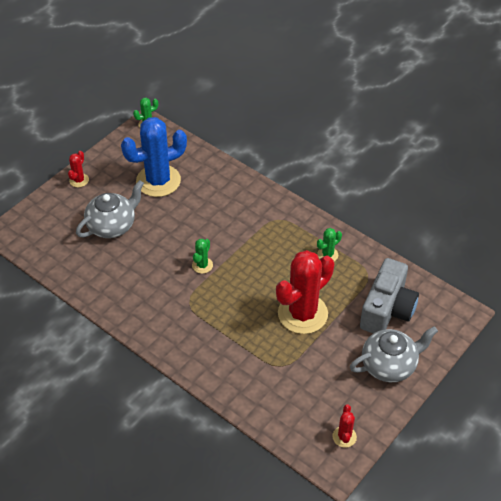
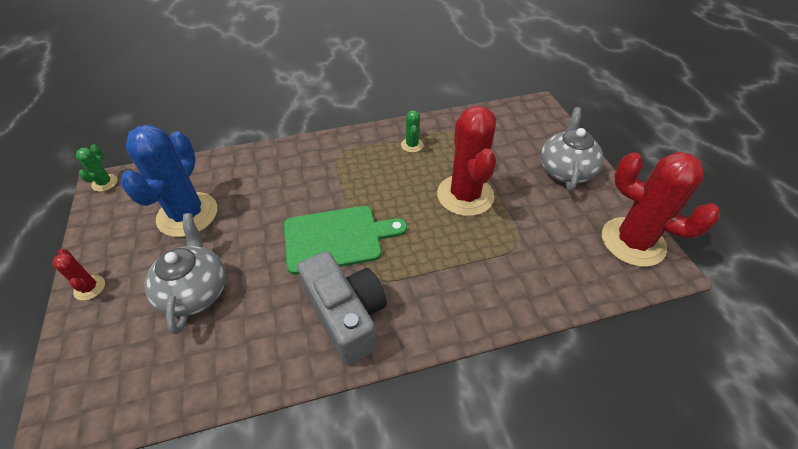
camera: 55 degrees left, 0 degrees up
green cactus [192,239,213,274] -> green cutting board [284,206,407,275]
red cactus [333,405,357,448] -> red cactus [602,152,720,267], size x2.29
grey camera [360,258,419,333] -> grey camera moved to [298,251,387,365]

